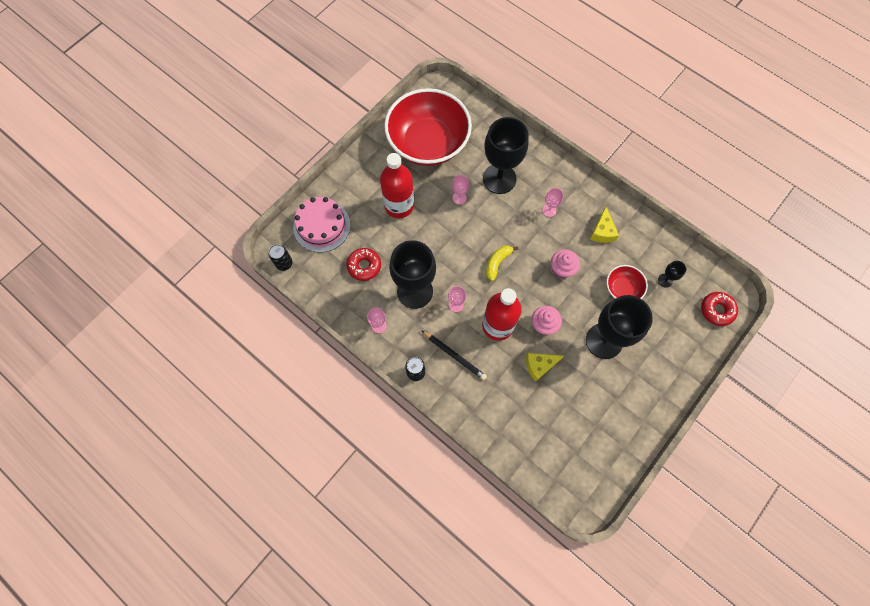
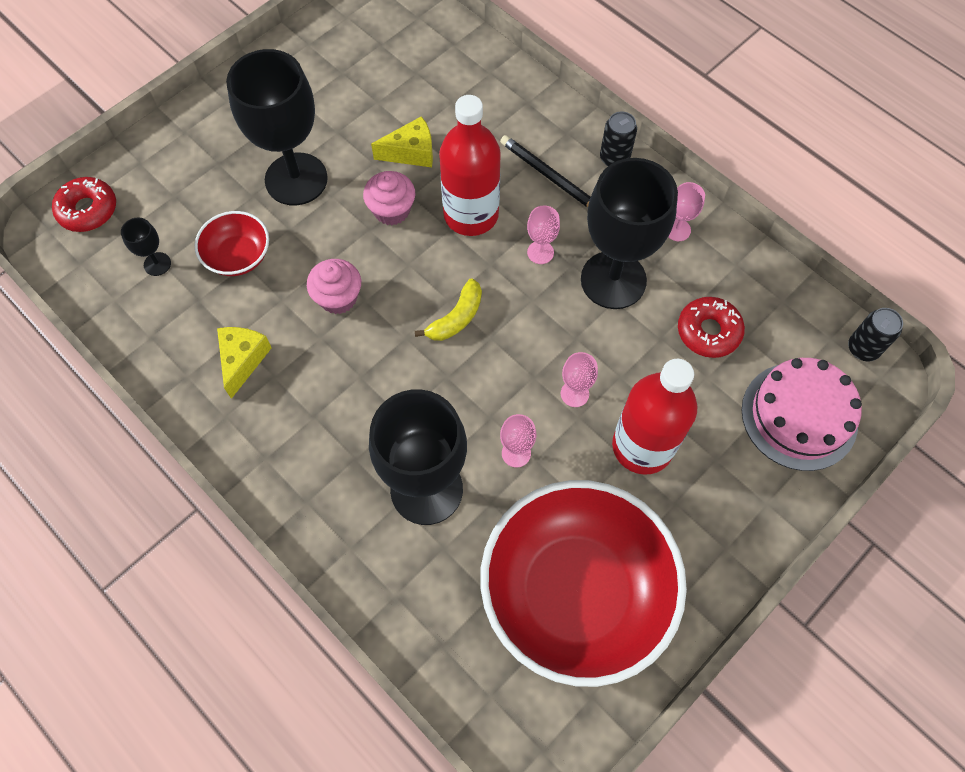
camera: 175 degrees left, 5 degrees down
pink goblet [542,188,563,217] -> pink goblet moved to [561,352,598,407]

